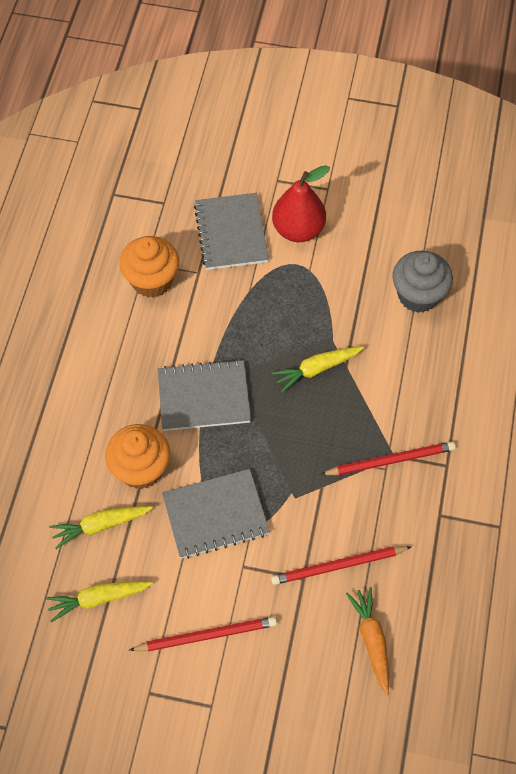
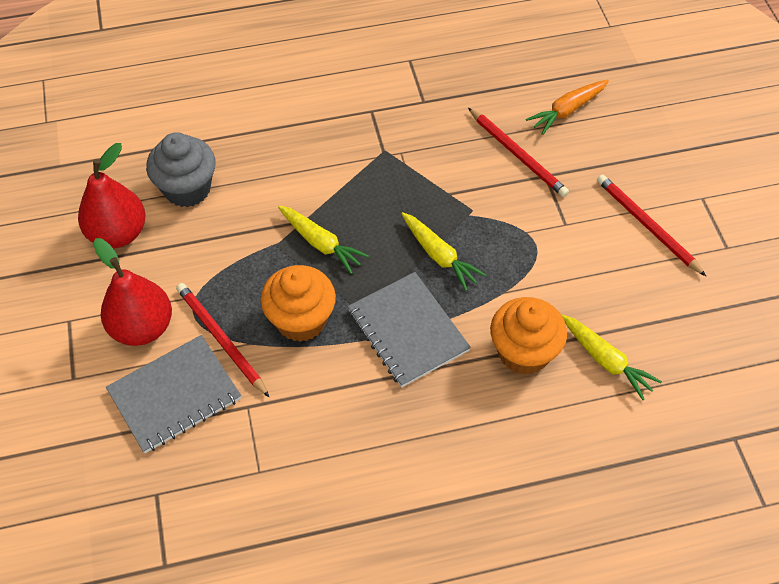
camera: 115 degrees left, 5 degrees down
yellow carrot [45,581,153,623] -> yellow carrot moved to [401,212,486,291]
orange cupcake [119,236,179,298] -> orange cupcake moved to [260,265,336,342]
grey notebook [162,469,270,559] -> none
red pencil [320,441,456,475] -> red pencil moved to [176,283,269,397]
none -> red pear [78,143,146,248]

